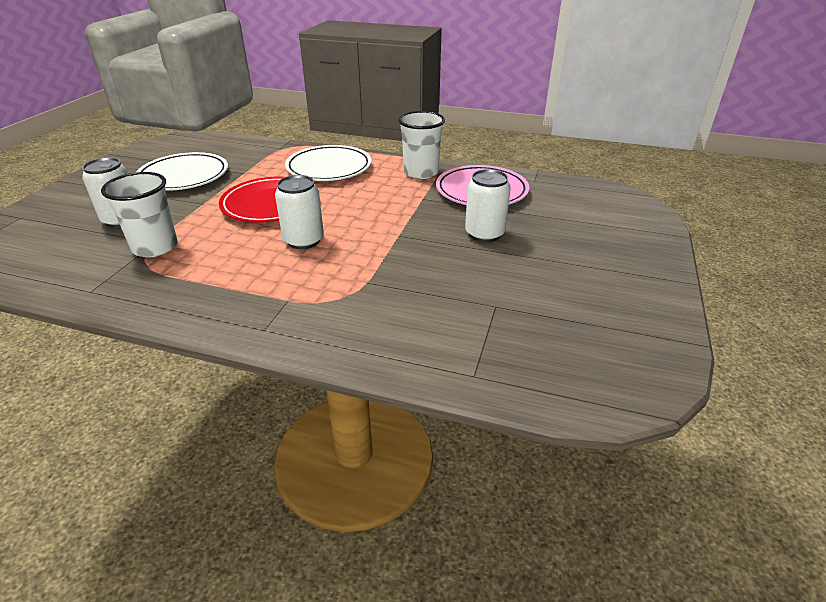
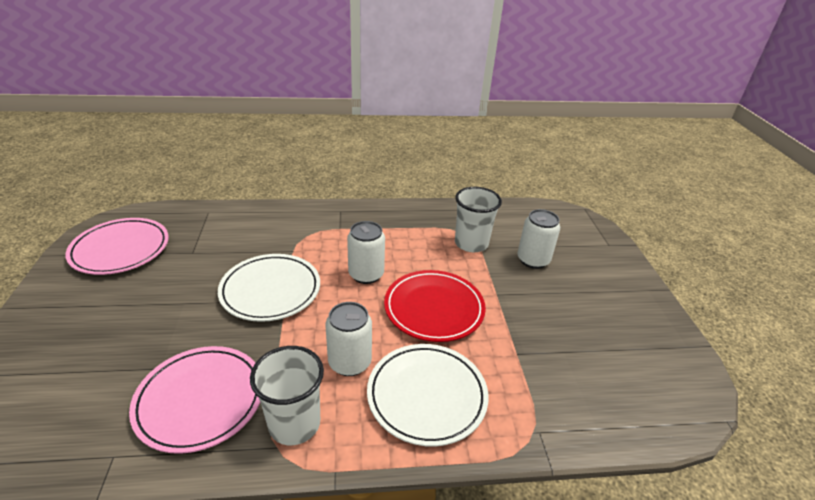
camera: 155 degrees right, 0 degrees up
white plate [136,152,228,191] -> white plate moved to [218,254,320,322]
white can [465,169,511,242] -> white can moved to [325,302,372,376]
none -> pink plate [65,218,169,275]

